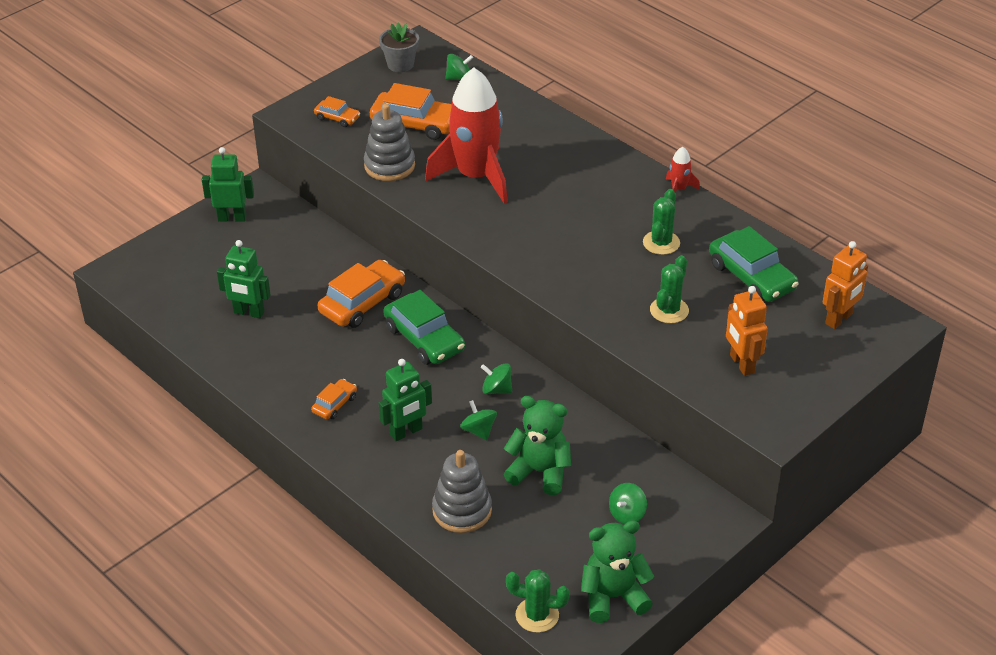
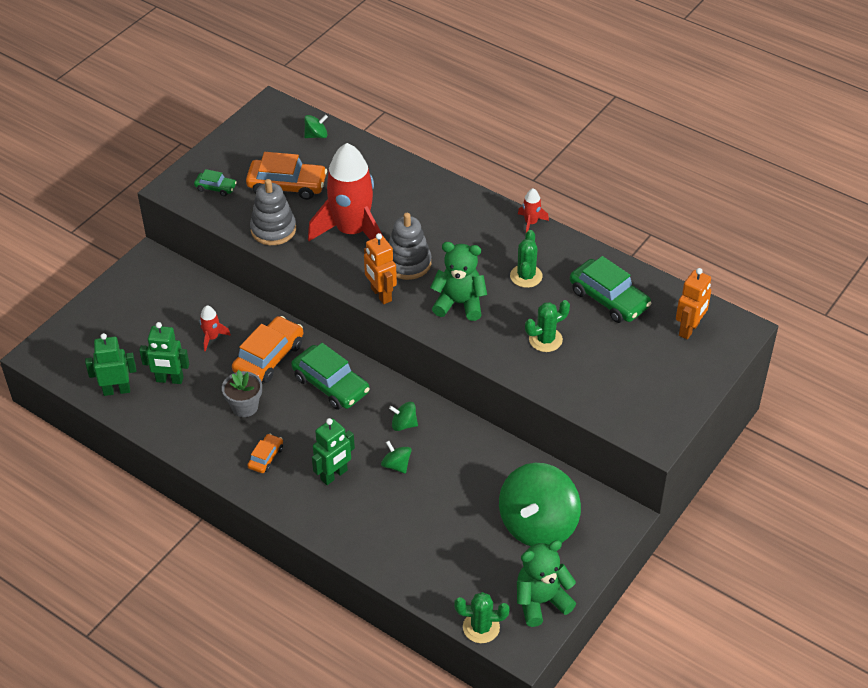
camera: 10 degrees left, 5 degrees up
green robot [202,147,254,222] -> green robot moved to [85,333,137,396]
orange car [314,96,360,127] -> green car [194,169,237,196]
grey flower pot [379,23,419,72] -> grey flower pot moved to [222,370,262,417]
grey stacking toy [432,450,492,533] -> grey stacking toy moved to [389,213,431,280]
green teddy bear [504,396,571,495] -> green teddy bear moved to [430,242,487,321]
green spinning top [609,483,647,524] -> green spinning top [499,463,581,546], size x2.39
green cactus [650,255,689,323] -> green cactus turned 45 degrees clockwise [525,300,570,352]
orange robot [726,286,768,376] -> orange robot moved to [364,233,397,304]
none -> red rocket [200,305,231,351]

